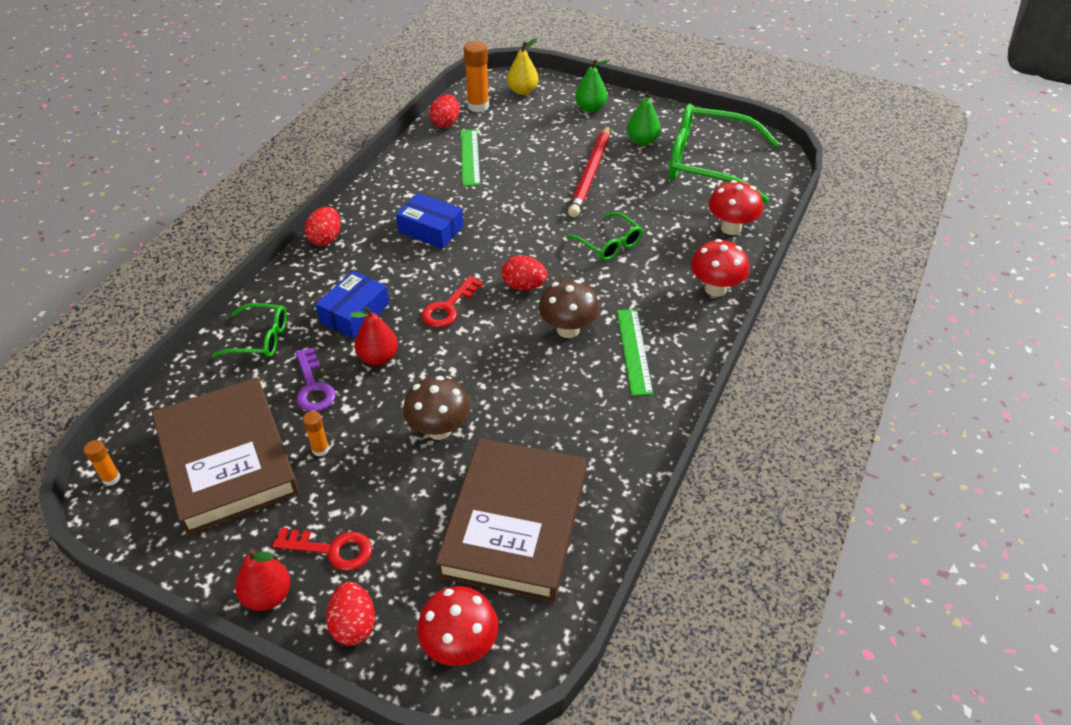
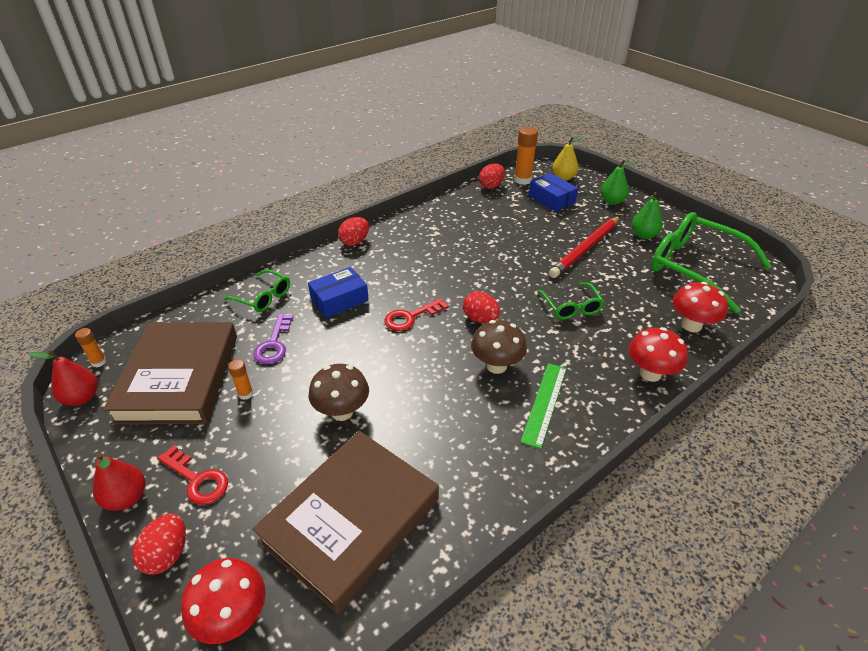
camera: 25 degrees right, 5 degrees down
red pear [350,306,398,365] -> red pear moved to [29,350,98,406]
blue box [396,193,463,249] -> blue box moved to [529,173,578,212]
green ruler [460,130,480,186] -> none

